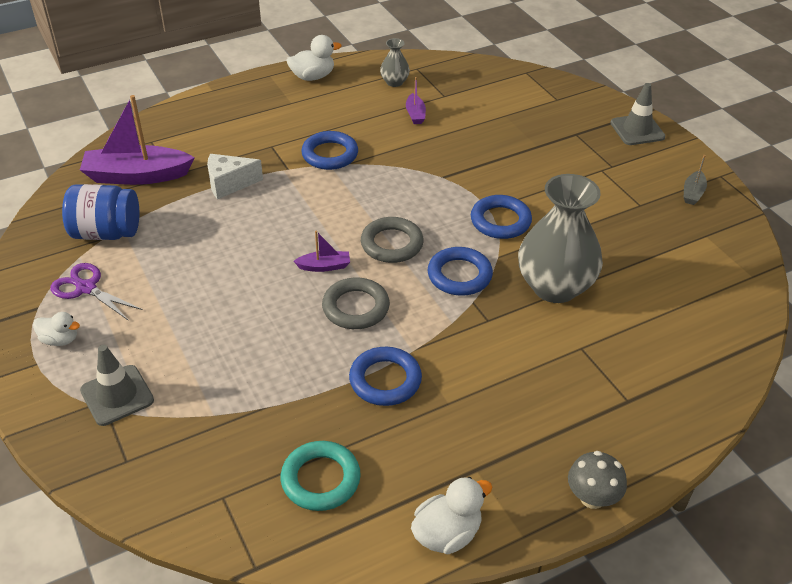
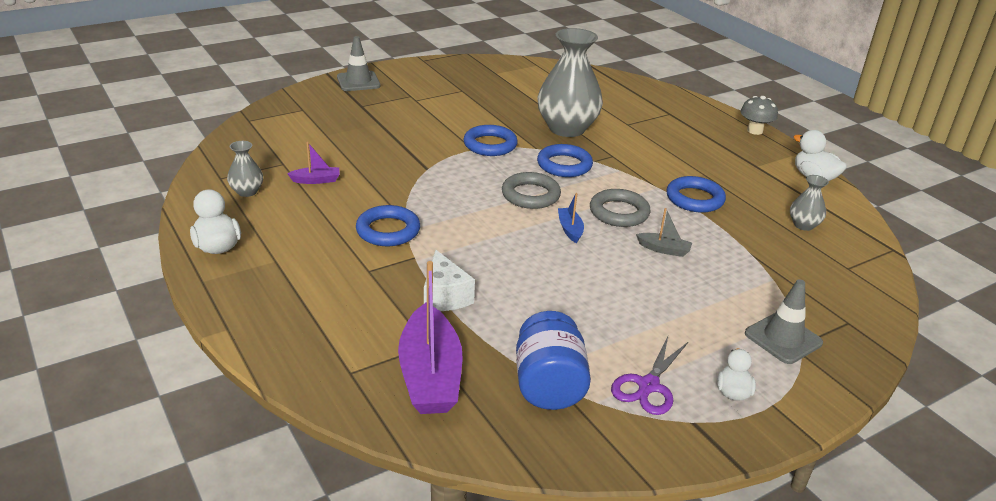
camera: 95 degrees left, 10 degrees down
turquoise ring [281,441,361,511] -> grey vase [790,175,829,231]
purple boat [294,231,350,272] -> blue boat [558,193,584,243]
grey boat [684,155,707,205] -> grey boat moved to [636,208,692,257]

